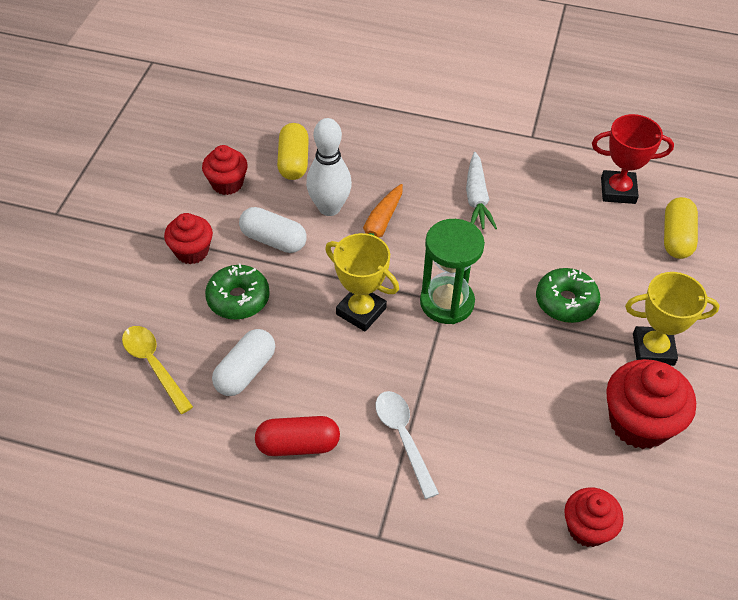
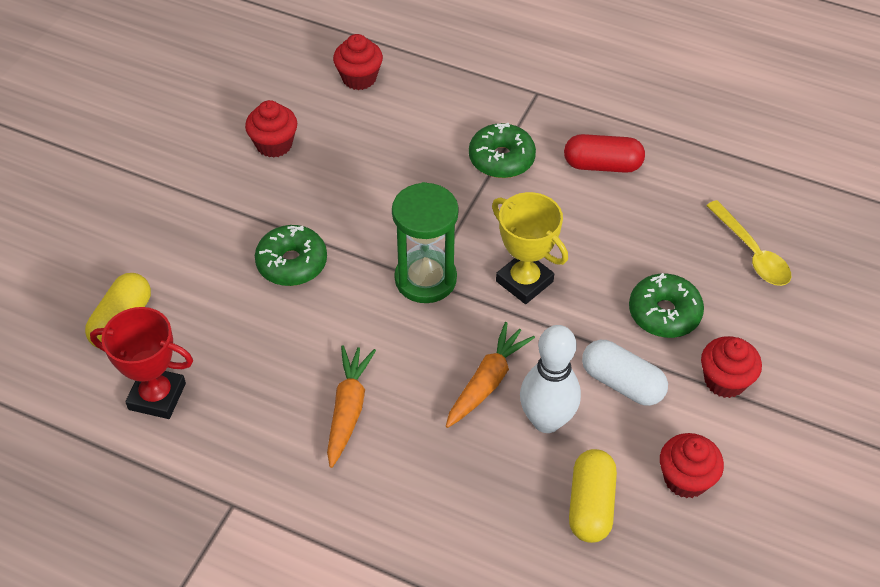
camera: 170 degrees left, 0 degrees up
white capsule [212,329,275,396] -> none
white spoon [375,391,439,499] -> green donut [469,123,536,178]
white carrot [466,152,497,229] -> orange carrot [327,346,376,468]
red cupcake [606,359,696,449] -> red cupcake [245,100,297,158], size x0.62
yellow trophy [625,272,720,366] -> none

